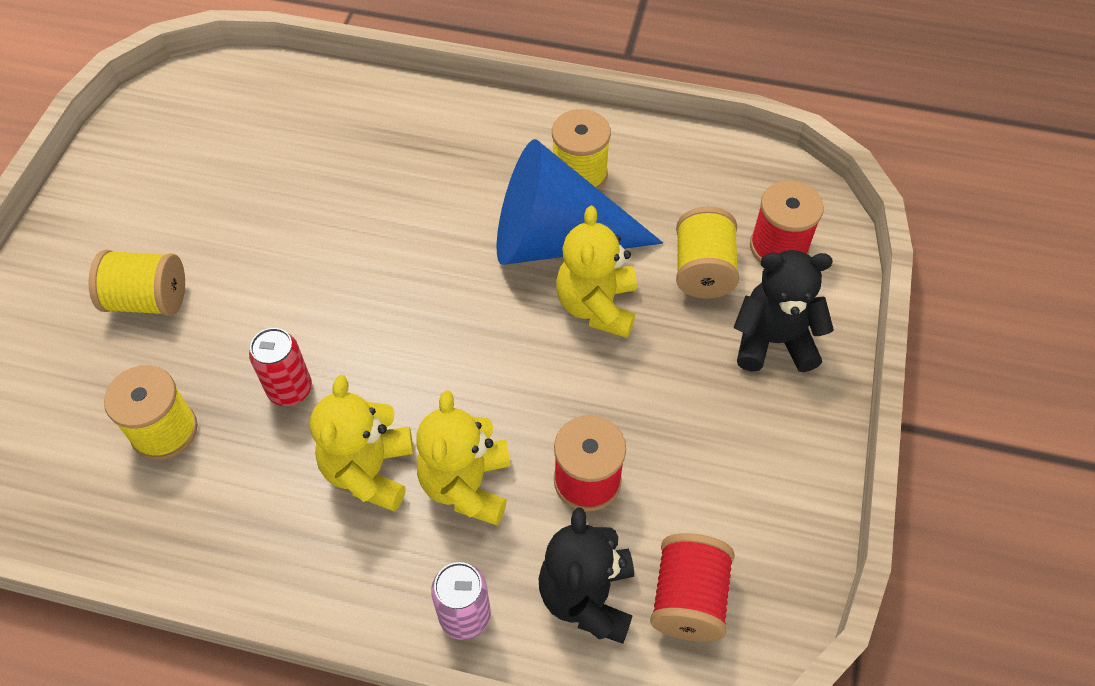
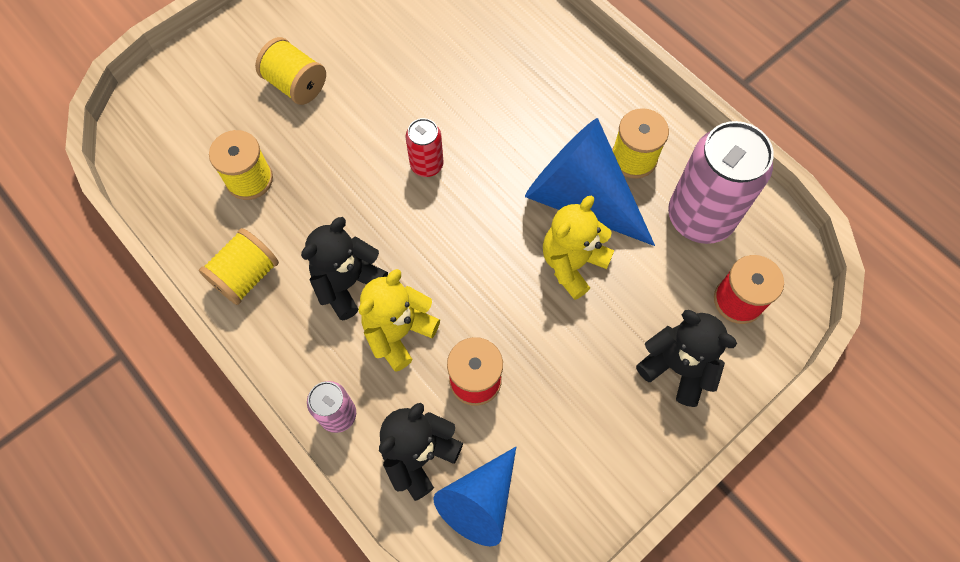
camera: 35 degrees right, 10 degrees up
red can [249,328,312,406] -> red can moved to [406,118,443,177]
yellow teddy bear [310,375,413,512] -> black teddy bear [301,217,388,321]
red spool [650,533,735,642] -> blue cone [433,447,516,546]
yellow spool [676,207,739,299] -> yellow spool moved to [199,228,279,305]
none -> pink can [668,121,774,244]

